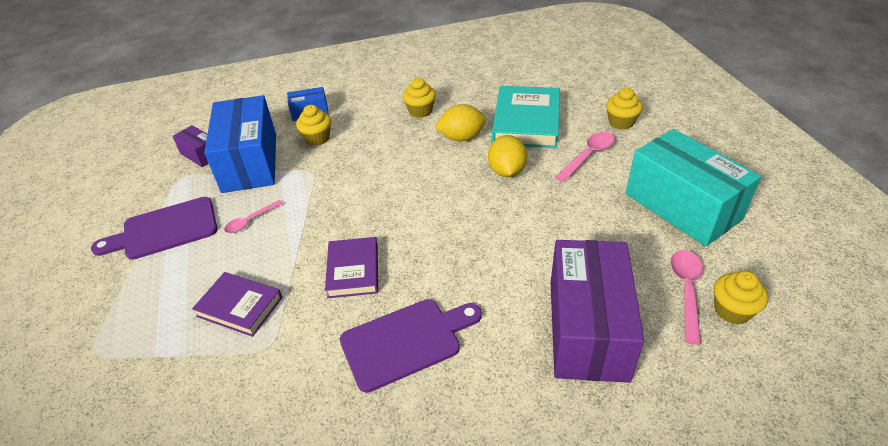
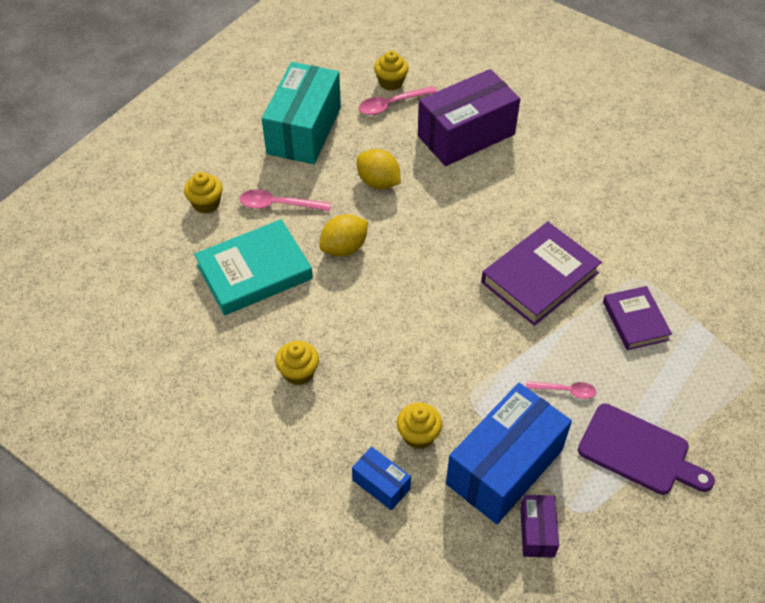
camera: 130 degrees left, 10 degrees up
purple book [325,237,378,298] -> purple book [481,222,602,326], size x1.62
purple cutting board [340,299,482,393] -> none
yellow lemon [435,104,486,141] -> yellow lemon moved to [357,149,401,189]

